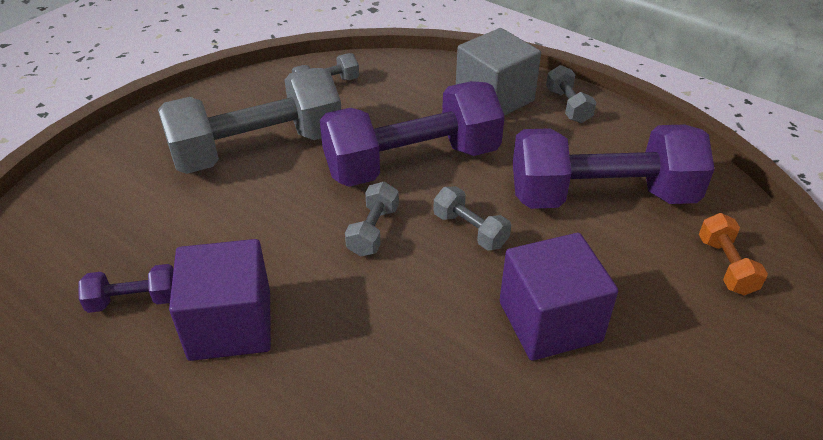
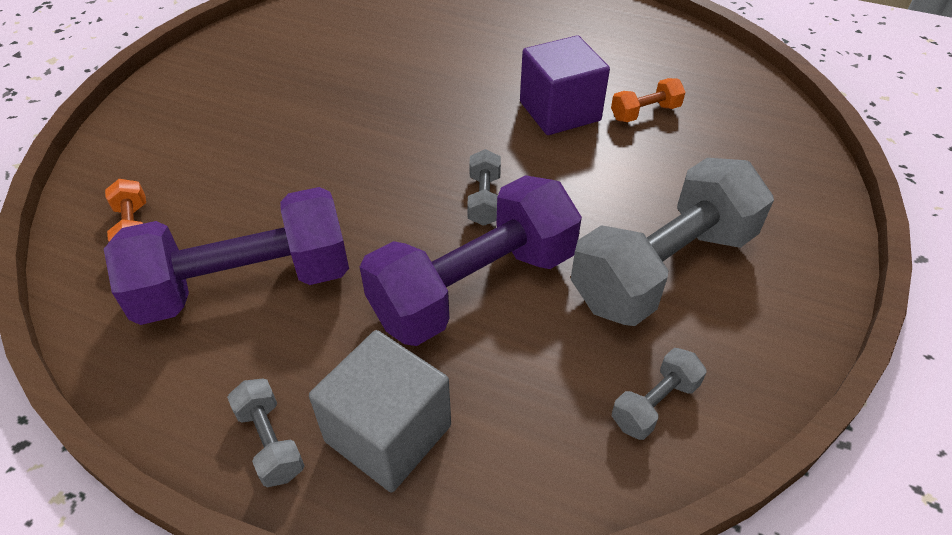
camera: 165 degrees right, 5 degrees up
purple dumbbell [78,264,174,313] -> orange dumbbell [611,78,686,122]
grey dumbbell [433,186,511,250] -> none
purple cube [500,233,618,361] -> none

